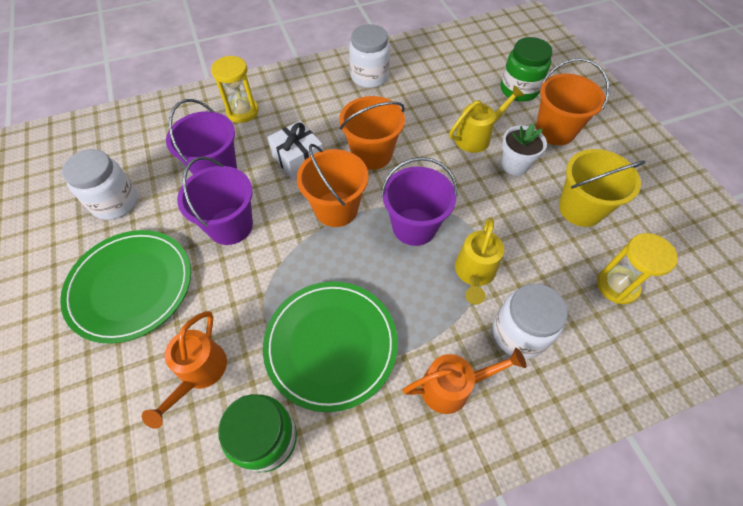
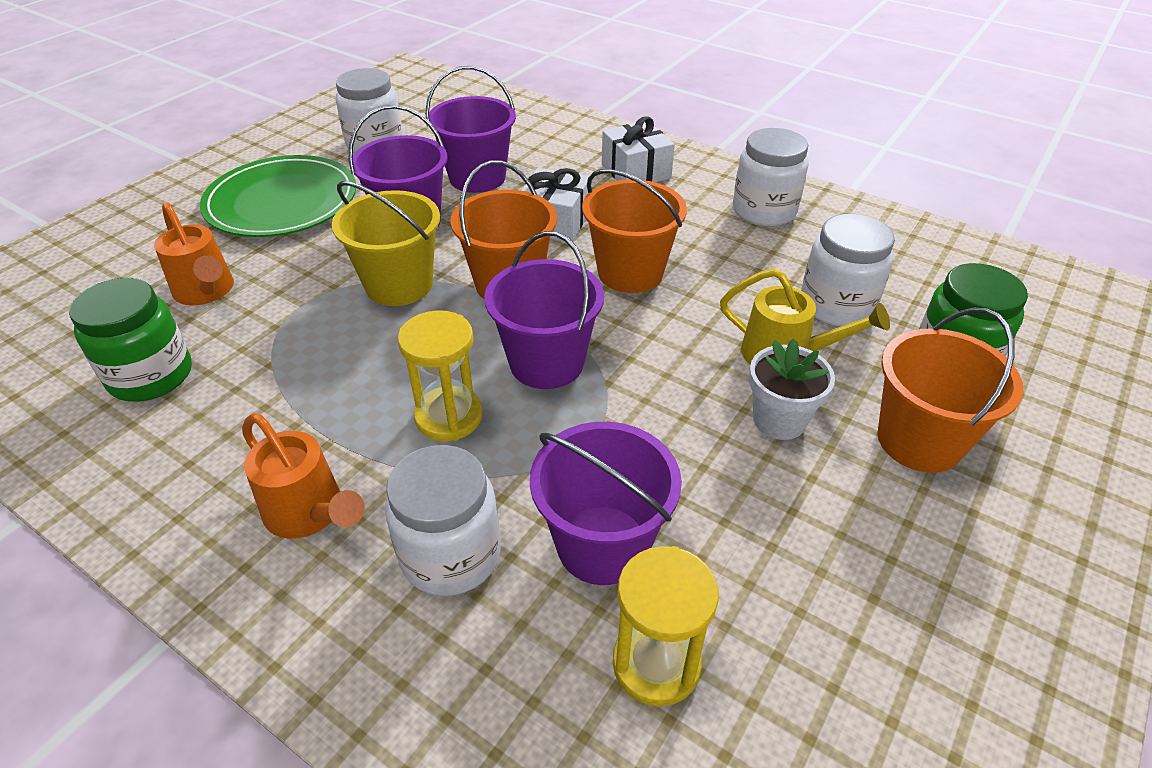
camera: 55 degrees right, 15 degrees down
orange watering can [142,311,227,429] -> orange watering can turned 105 degrees counterclockwise [154,202,234,305]
yellow hourglass [211,56,259,123] -> yellow hourglass moved to [398,310,483,441]
green plate [263,281,398,412] -> none
yellow watering can [455,217,504,305] -> none
yellow bucket [559,149,645,227] -> yellow bucket moved to [332,181,440,306]
none -> purple bucket [530,422,682,585]
none -> white gift [602,116,675,182]
none -> white jar [801,214,895,327]

